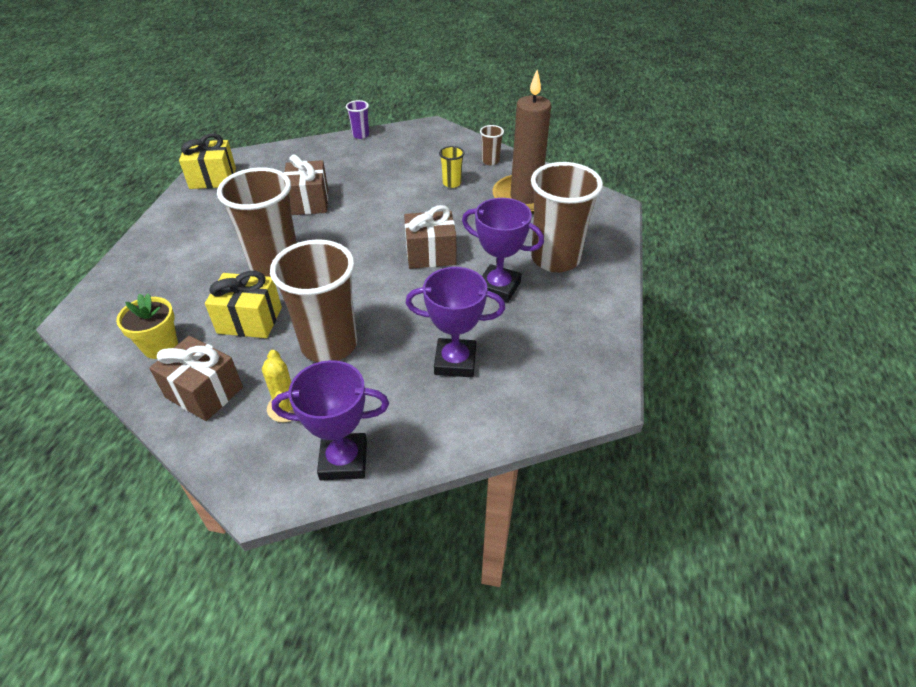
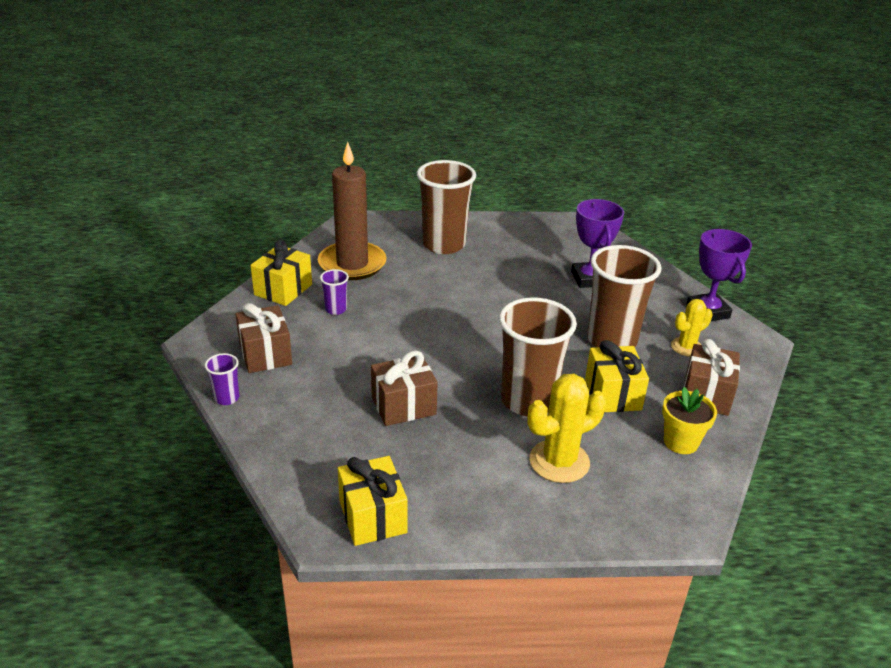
camera: 105 degrees left, 10 degrees down
brown gift [404,205,456,269] -> brown gift moved to [235,303,292,373]
yellow cup [439,146,465,188] -> purple cup [320,269,349,315]
purple trophy [462,198,544,302] -> none
brown cup [480,125,504,165] -> yellow gift [250,239,312,306]
none -> yellow cactus [528,374,606,483]

